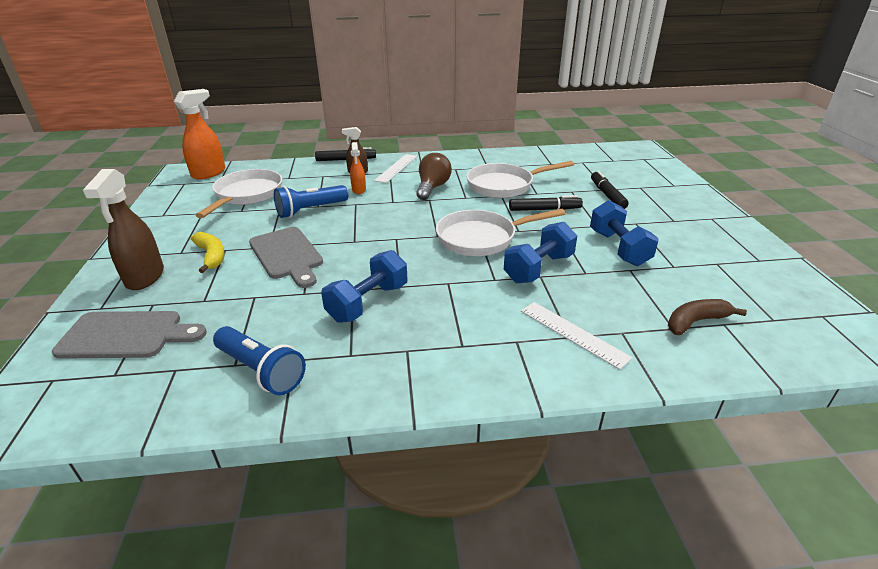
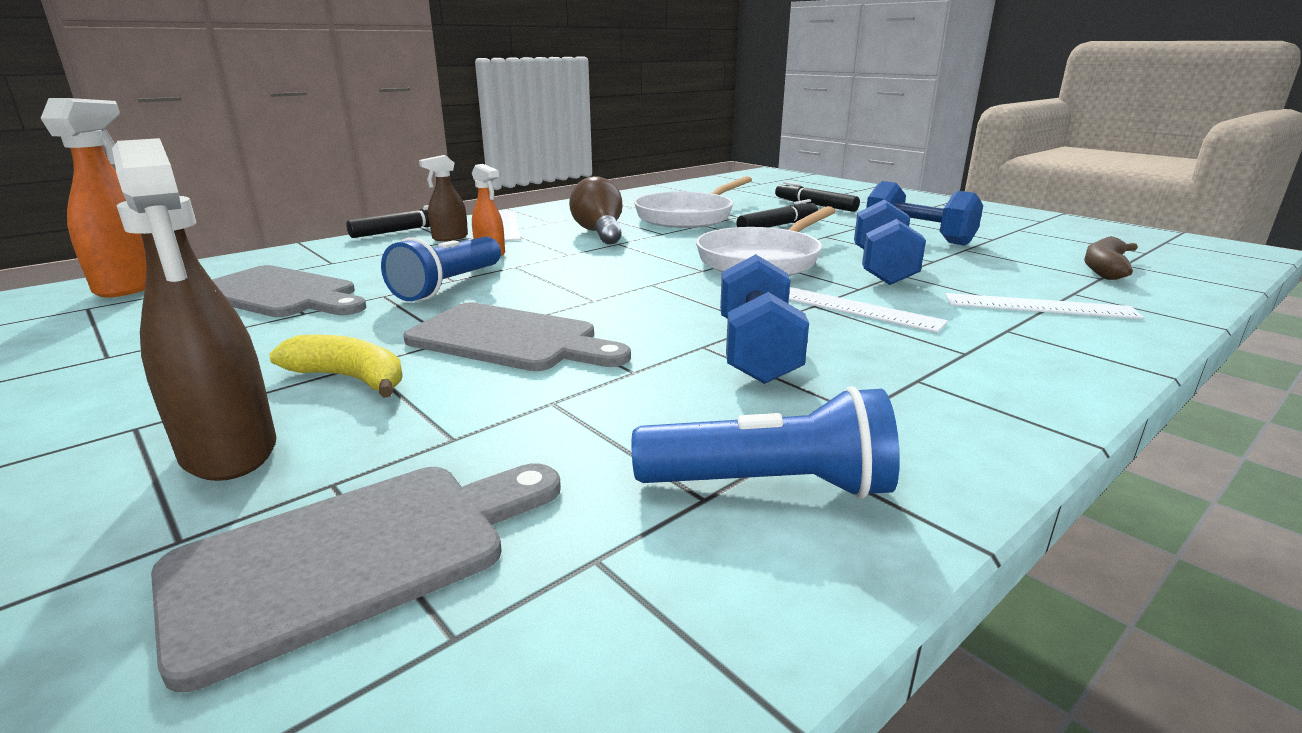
camera: 35 degrees left, 10 degrees down
white pan [195,169,282,218] -> grey cutting board [212,265,367,317]
none -> white ruler [789,287,948,333]

